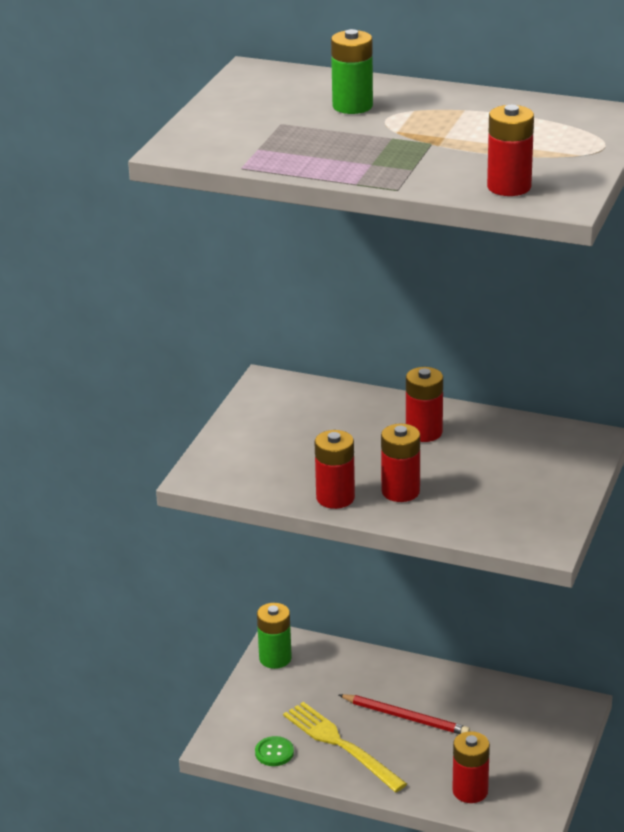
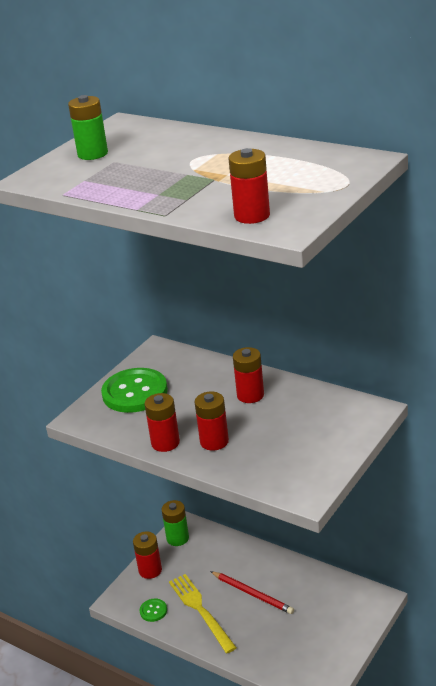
camera: 15 degrees right, 0 degrees up
green battery [331,29,373,114] -> green battery moved to [68,95,108,160]
red battery [452,731,490,803] -> red battery moved to [133,532,162,579]
none -> green button [101,368,168,413]

